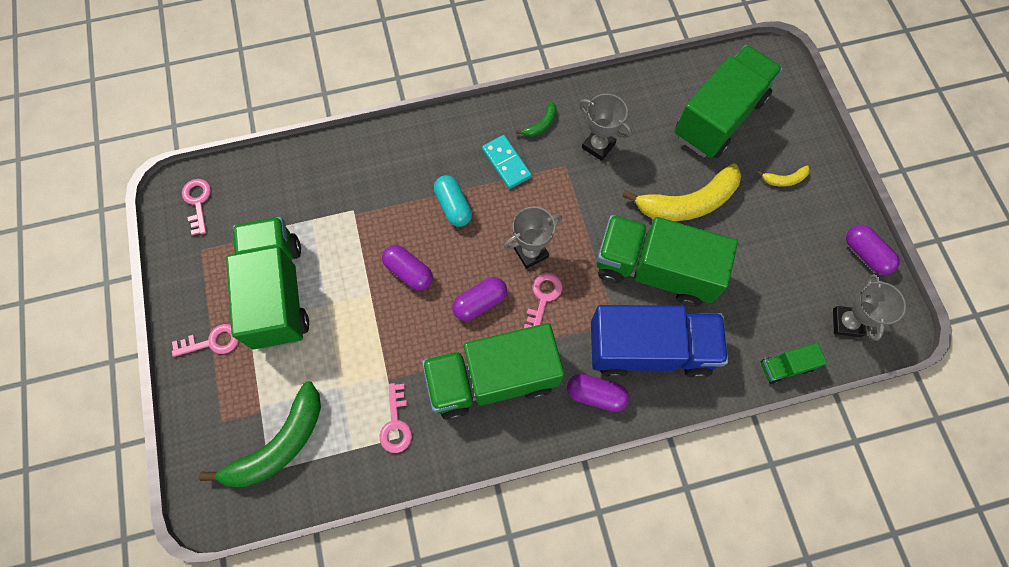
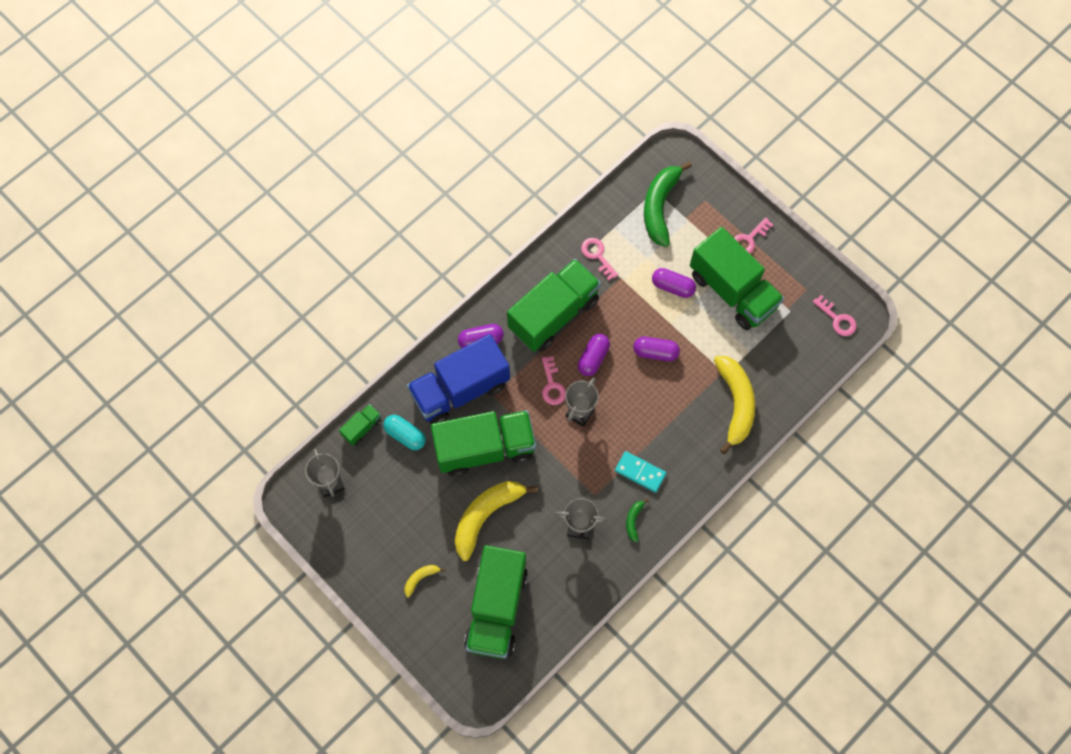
camera: 150 degrees right, 0 degrees up
turquoise capsule [434,175,472,227] -> turquoise capsule moved to [383,415,426,450]
purple capsule [846,225,900,275] -> purple capsule moved to [652,268,696,298]
none -> yellow banana [714,356,755,454]

